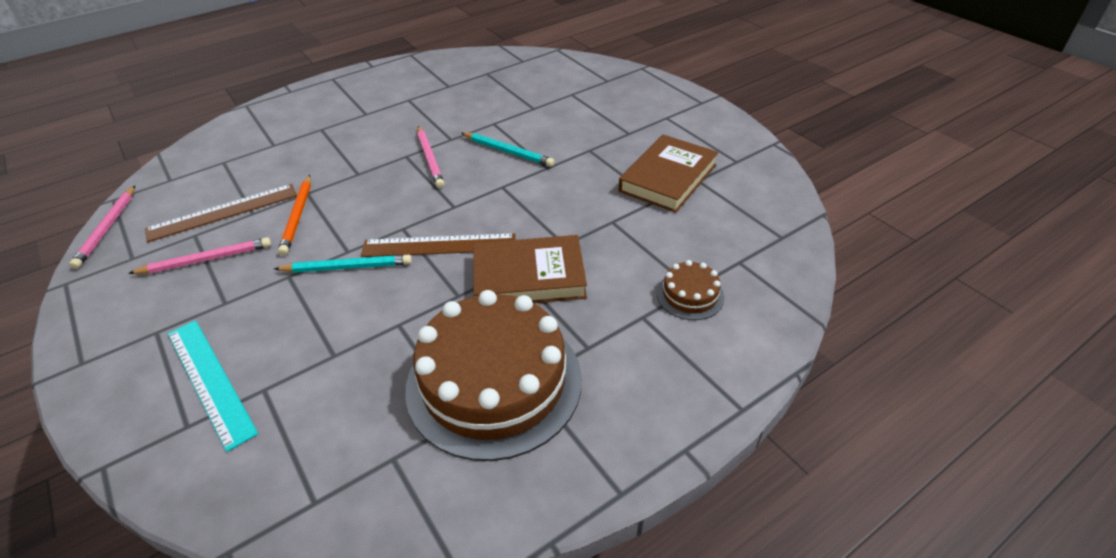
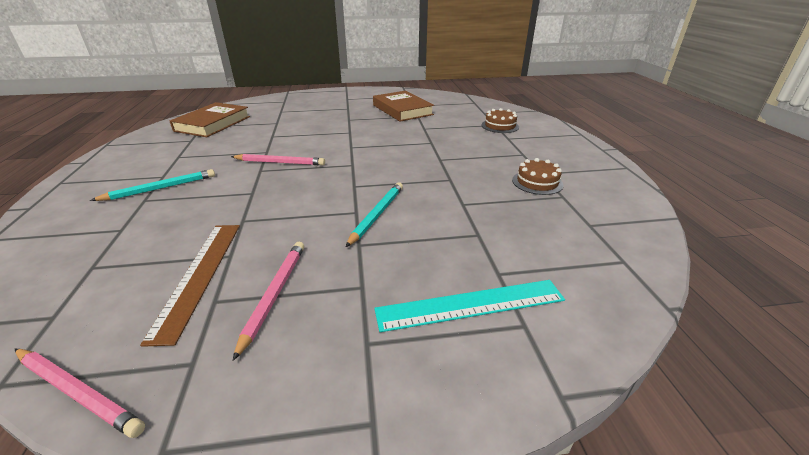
camera: 65 degrees left, 10 degrees down
orange pencil [278,175,311,256] -> none
brown ruler [360,233,516,257] -> none
brown cake [405,290,582,461] -> brown cake [512,158,563,195], size x0.43
turquoise pencil [462,132,555,167] -> turquoise pencil moved to [90,169,215,201]
brown book [473,235,587,303] -> brown book moved to [170,102,250,137]

